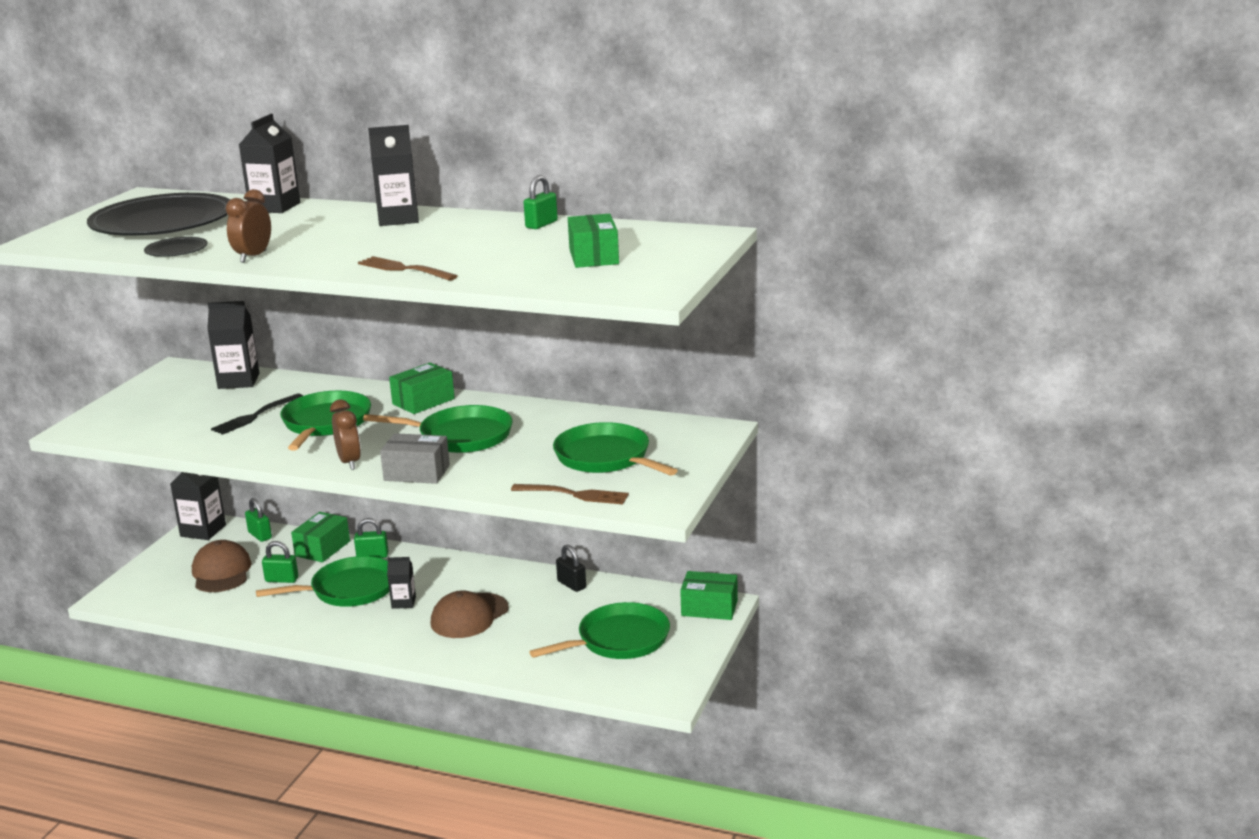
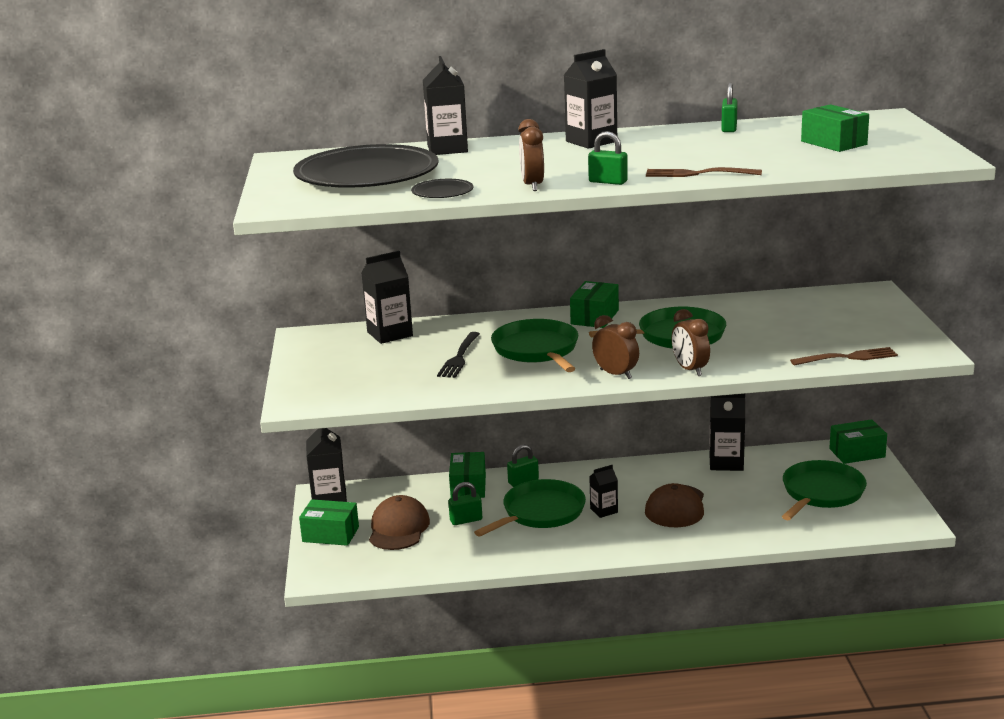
camera: 25 degrees left, 0 degrees up
brown cap [192,540,252,592] -> brown cap turned 45 degrees clockwise [369,495,430,550]
green padlock [245,498,272,542] -> green padlock moved to [588,131,628,185]
grey box [380,433,450,484] -> brown clock [672,309,710,376]
green pan [553,422,678,476] -> none
black padlock [556,545,586,592] -> black carton [709,394,745,471]
none -> green box [299,499,359,546]

